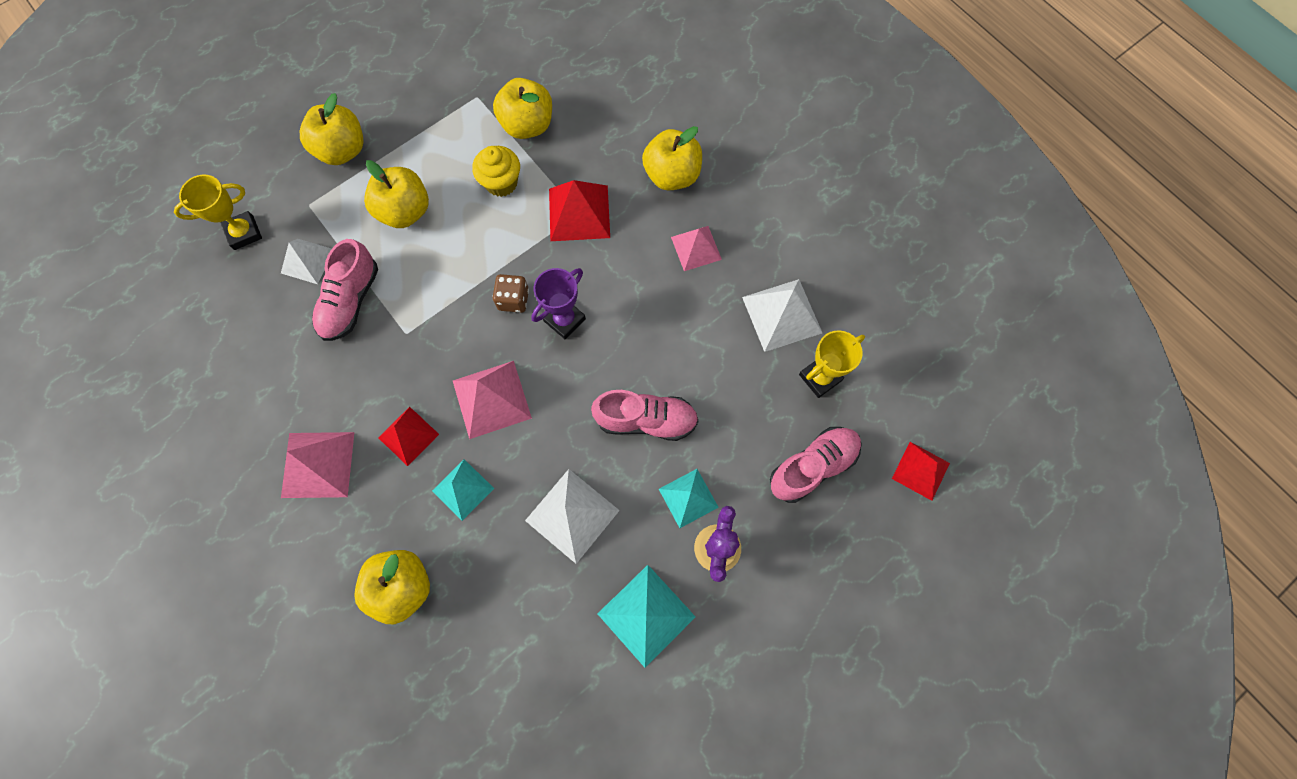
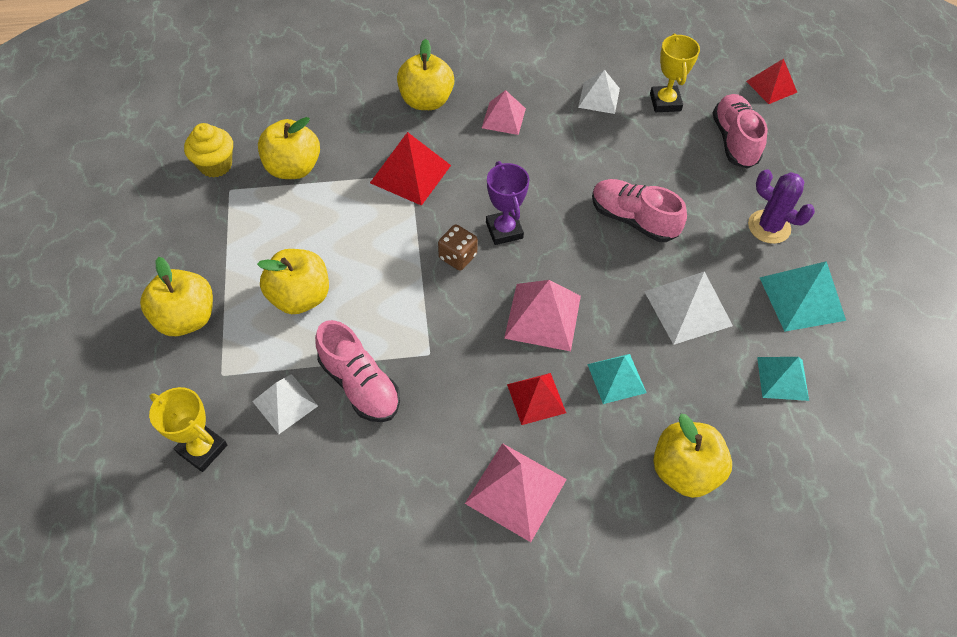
camera: 60 degrees left, 15 degrees down
yellow trophy [174,174,262,250] -> yellow trophy turned 60 degrees counterclockwise [149,387,228,472]
yellow cupcake [472,146,520,197] -> yellow cupcake moved to [184,123,233,178]
pink shoe [591,390,699,441] -> pink shoe turned 90 degrees counterclockwise [592,179,687,242]
turquoise pyramid [659,469,719,528] -> turquoise pyramid moved to [757,357,809,401]
white pyramid [742,279,822,352] -> white pyramid [578,70,620,114], size x0.66

